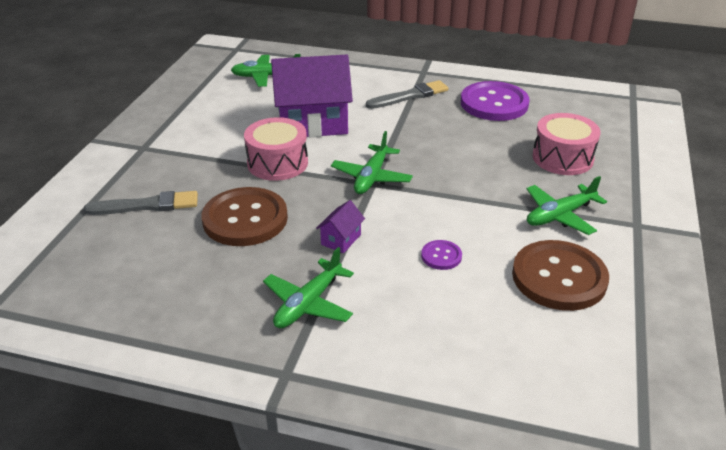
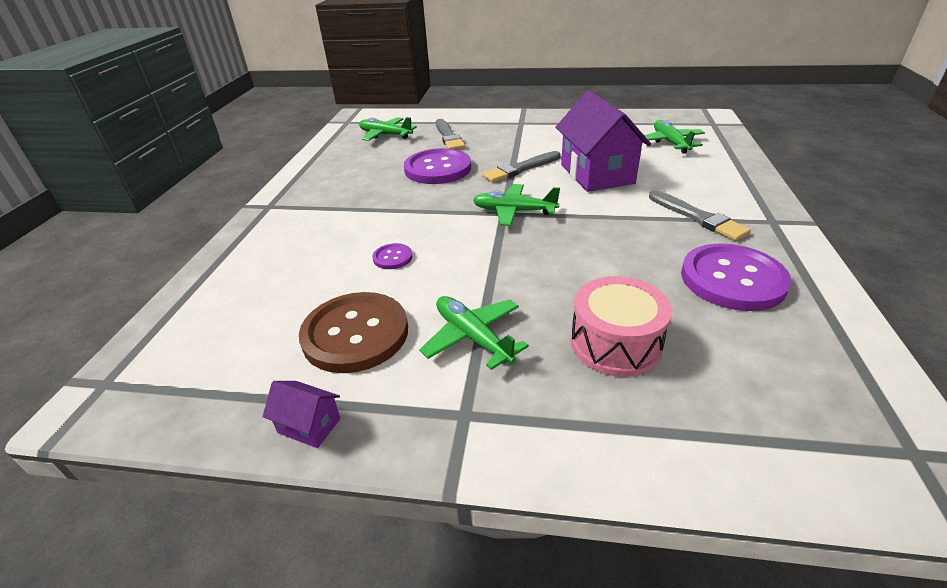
camera: 85 degrees right, 0 degrees up
brown button [202,187,288,246] -> purple button [404,148,471,184]
pink drum [244,117,308,181] -> grey brush [482,151,561,182]
green plane [263,247,354,328] -> green plane moved to [359,117,417,141]
purple house [316,200,365,253] -> purple house moved to [263,381,341,448]

